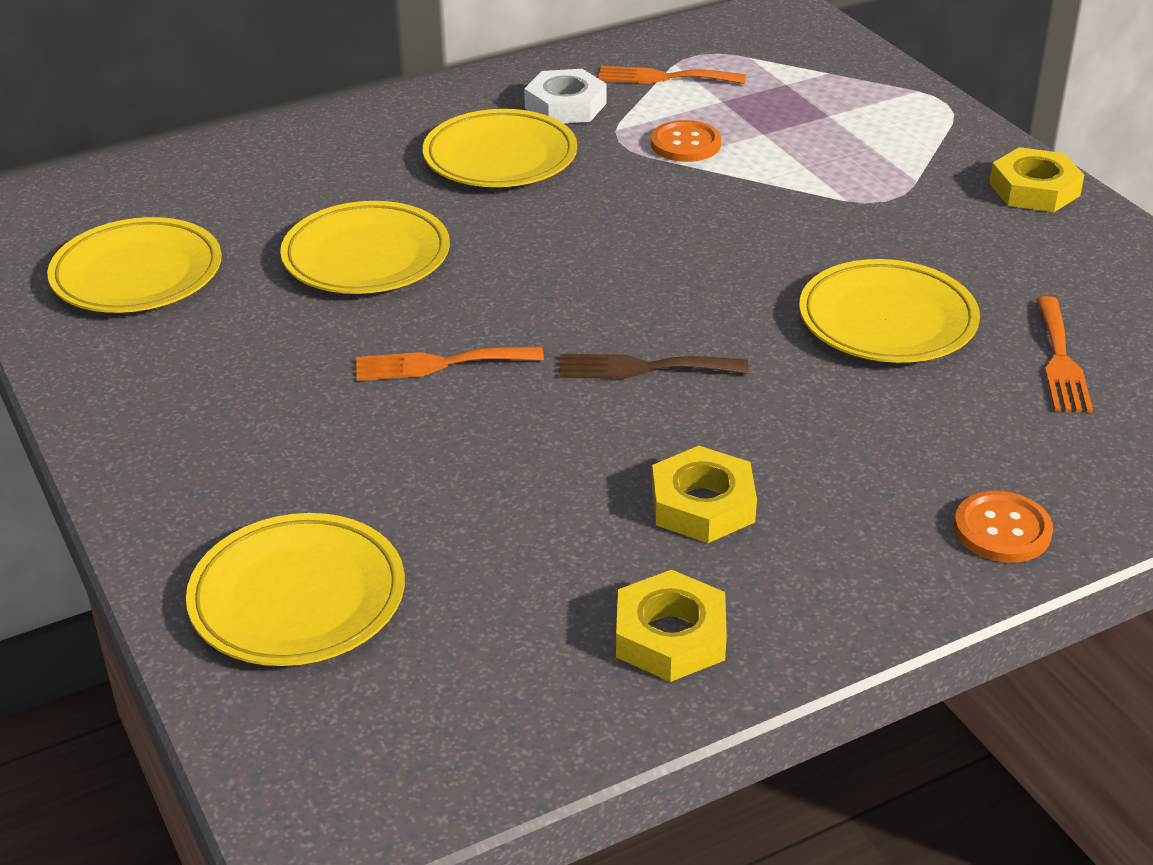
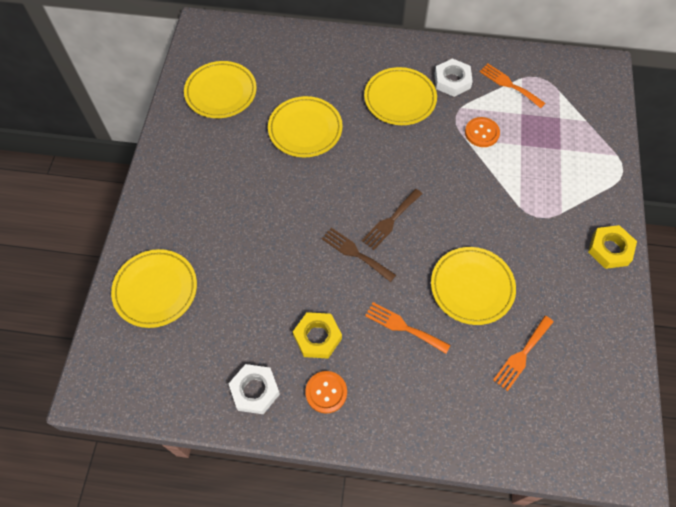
camera: 35 degrees right, 25 degrees up
orange fork [356,347,544,381] -> orange fork moved to [365,302,450,354]
yellow nut [616,570,727,682] -> white nut [228,364,280,414]
orange button [954,491,1053,563] -> orange button moved to [305,371,347,414]
none -> brown fork [362,189,422,250]

